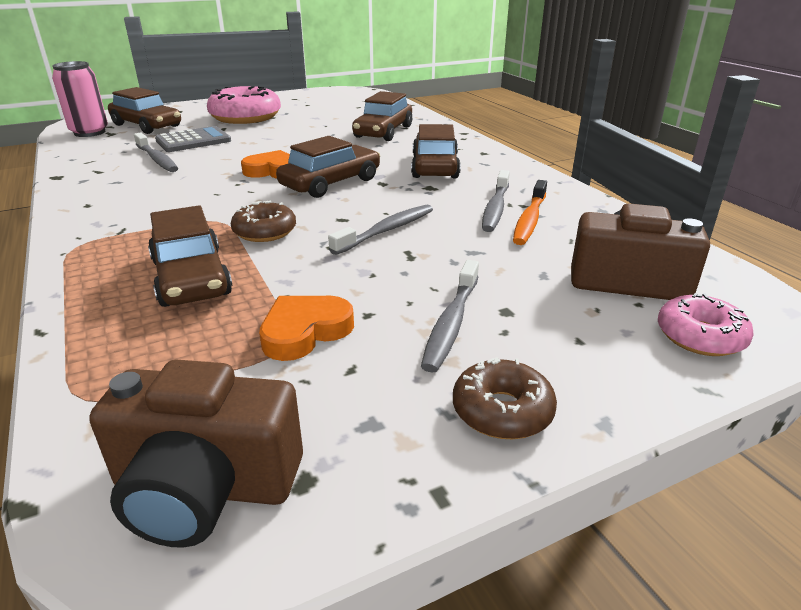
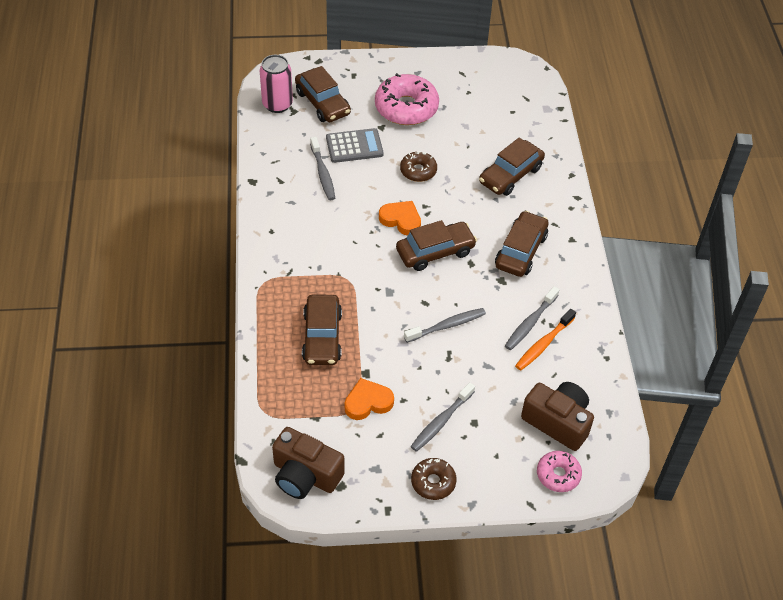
camera: 20 degrees right, 20 degrees up
brown donut [231,201,296,242] -> brown donut moved to [400,151,437,182]

